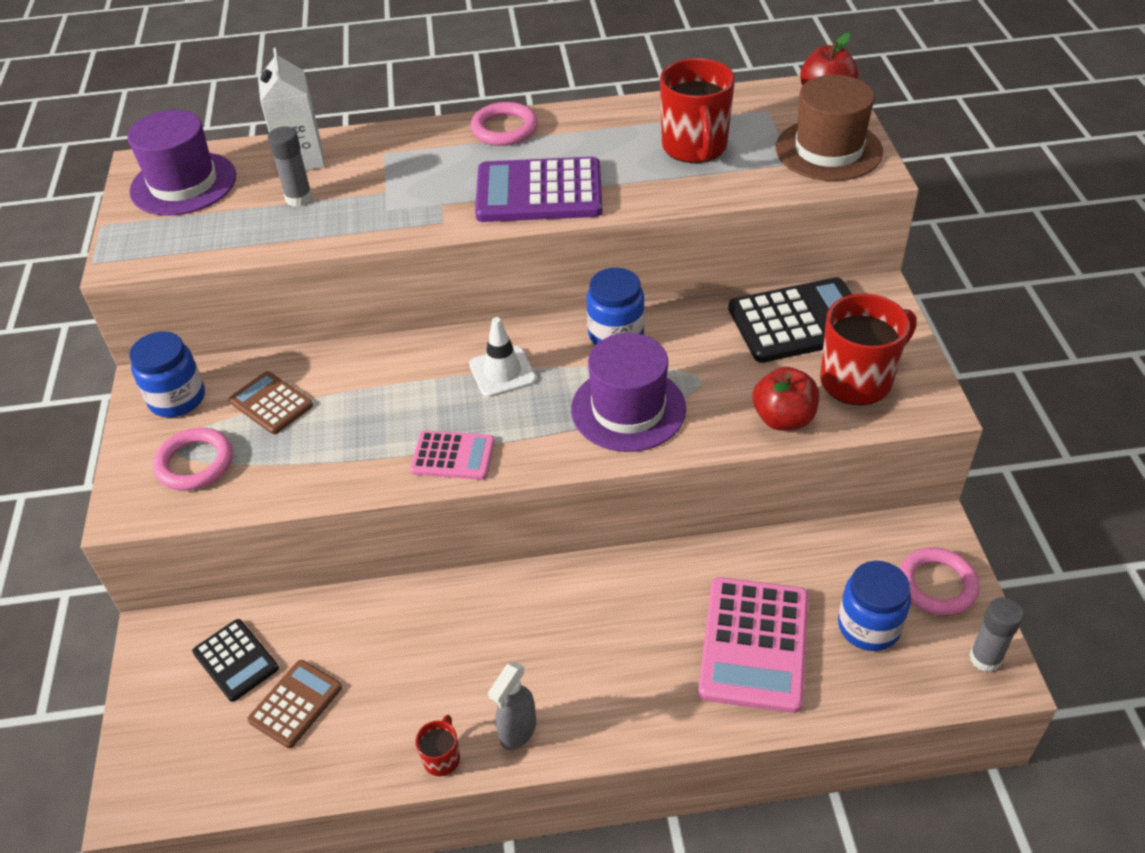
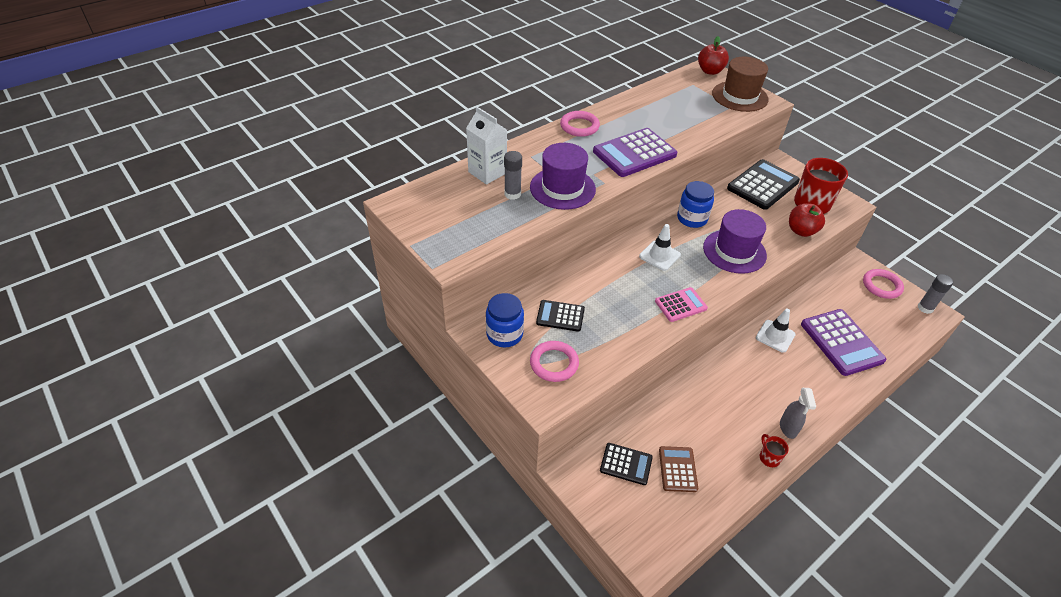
camera: 35 degrees left, 0 degrees up
purple hat [128,110,236,216] -> purple hat moved to [530,143,596,210]
brown calculator [229,371,313,434] -> black calculator [536,300,585,332]
red mug [660,58,735,163] -> none
pink calculator [698,577,809,713] -> purple calculator [801,309,887,376]
blue jar [838,561,911,651] -> none
none -> white traffic cone [756,309,796,353]

